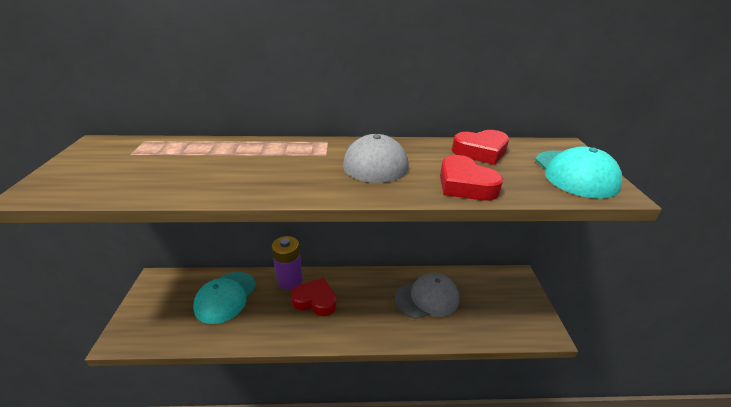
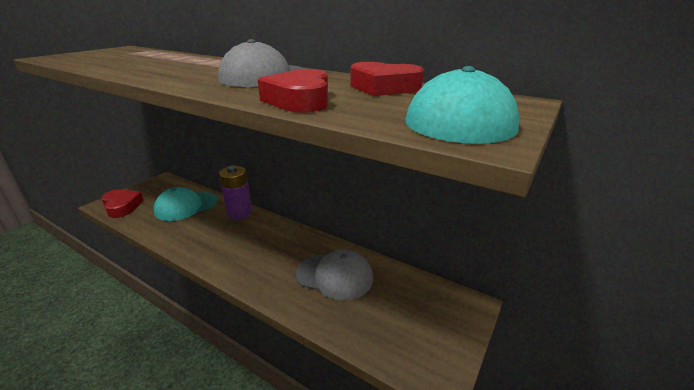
camera: 35 degrees right, 5 degrees down
red heart [291,278,337,316] -> red heart moved to [101,189,144,218]

